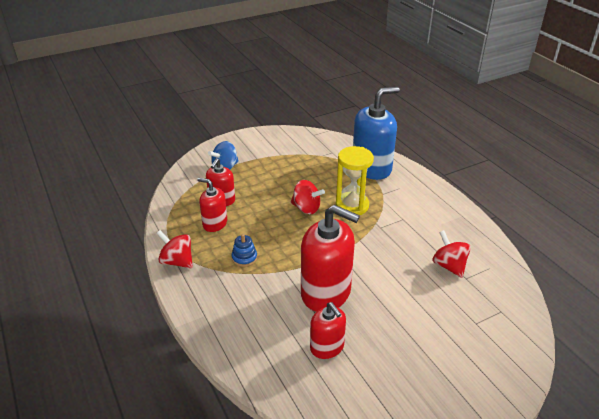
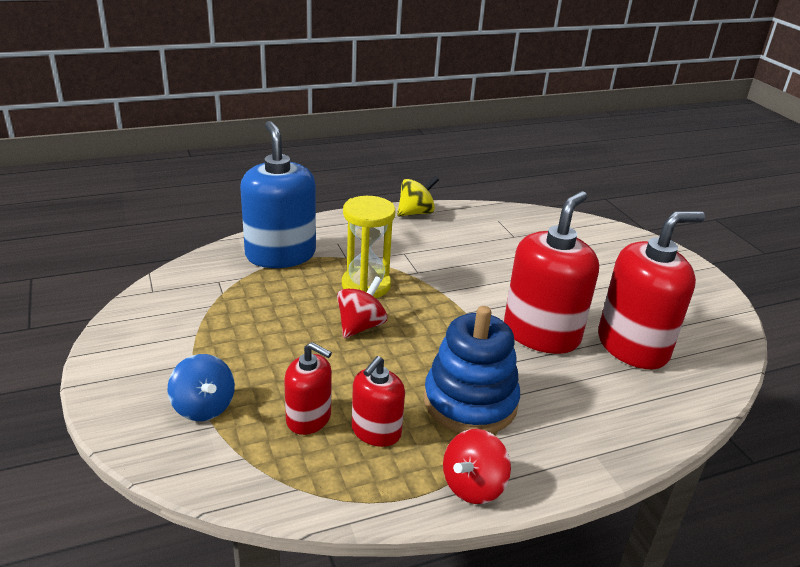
camera: 85 degrees left, 5 degrees down
blue stacking toy [232,234,257,267] -> blue stacking toy [424,306,520,433], size x2.30
red soap dispenser [310,302,346,359] -> red soap dispenser [598,211,705,369], size x1.82
red spinning top [432,230,471,278] -> none
none -> yellow spinning top [397,176,439,216]

